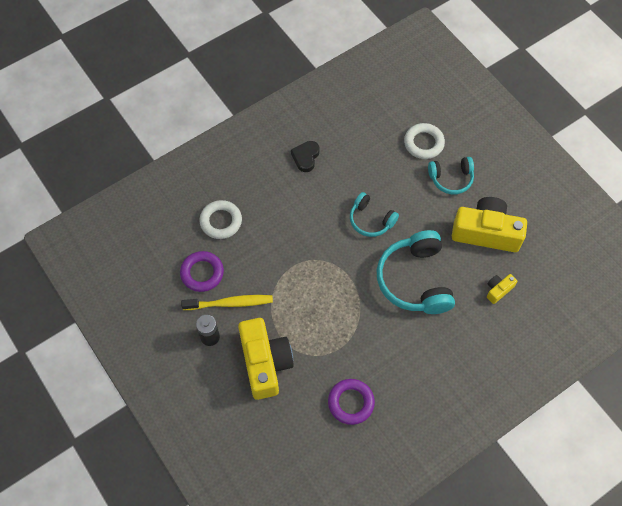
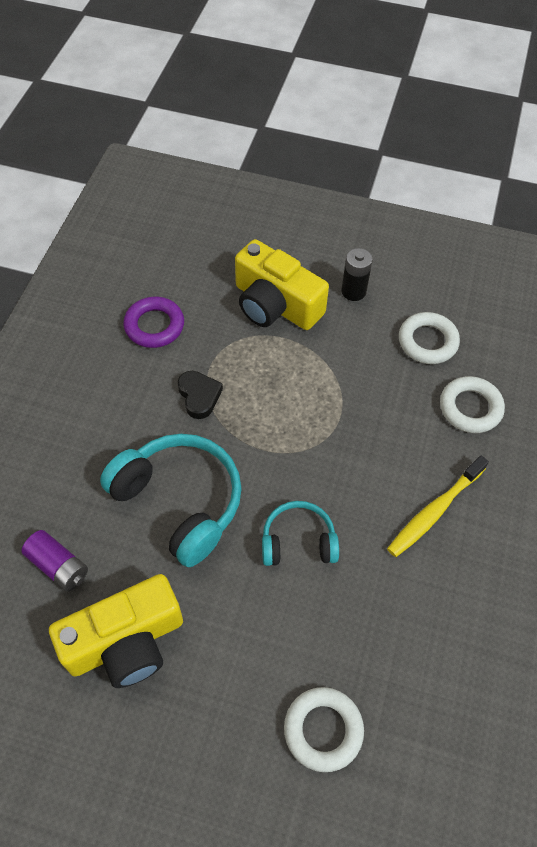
camera: 140 degrees right, 5 degrees down
purple ring [180,251,224,292] -> white ring [399,312,460,364]
yellow toothbrush [181,295,273,310] -> yellow toothbrush moved to [387,456,489,557]
black heart [291,141,320,172] -> black heart moved to [178,371,223,419]
turquoise headphones [428,157,474,194] -> none
yellow camera [487,274,518,304] -> purple battery [21,530,88,592]

